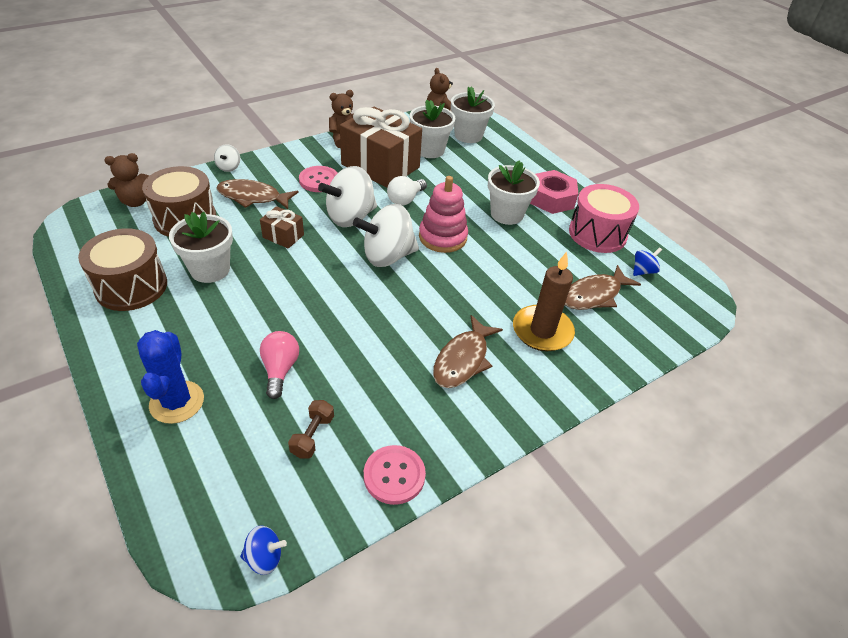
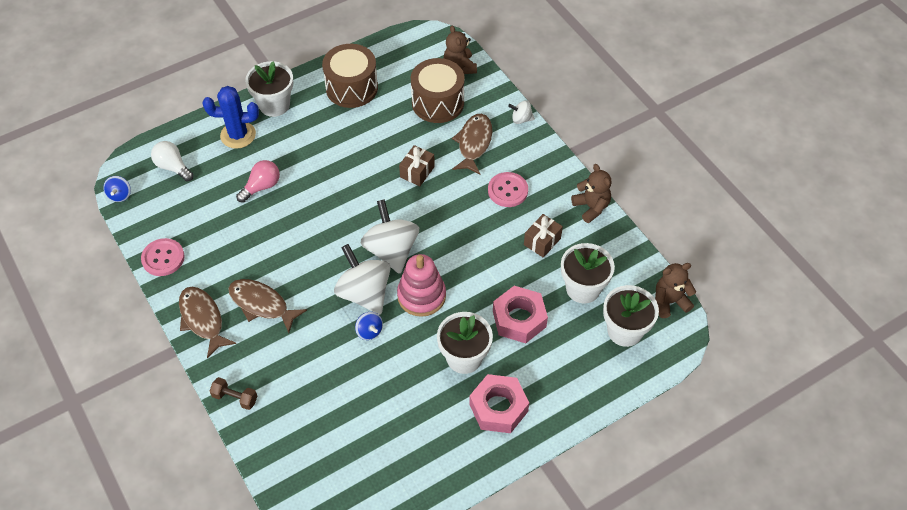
camera: 95 degrees right, 10 degrees up
white flower pot [169,212,233,283] -> white flower pot moved to [245,61,293,117]
pink light bulb [260,331,299,399] -> pink light bulb turned 45 degrees counterclockwise [236,160,280,203]
brown dumbbell [288,400,334,459] -> brown dumbbell moved to [210,377,257,410]
white spinning top [318,166,377,227] -> white spinning top moved to [334,244,391,315]
brown gift [340,107,422,188] -> brown gift [524,214,563,258], size x0.45
white light bulb [387,176,427,206] -> white light bulb moved to [151,141,194,182]
brown candle [513,252,575,351] -> none
brown fish [565,265,641,310] -> brown fish moved to [179,287,236,358]
pink drum [569,184,639,253] -> none
blue spinning top [633,247,662,276] -> blue spinning top moved to [355,312,383,340]
none -> pink nut [493,286,548,343]

